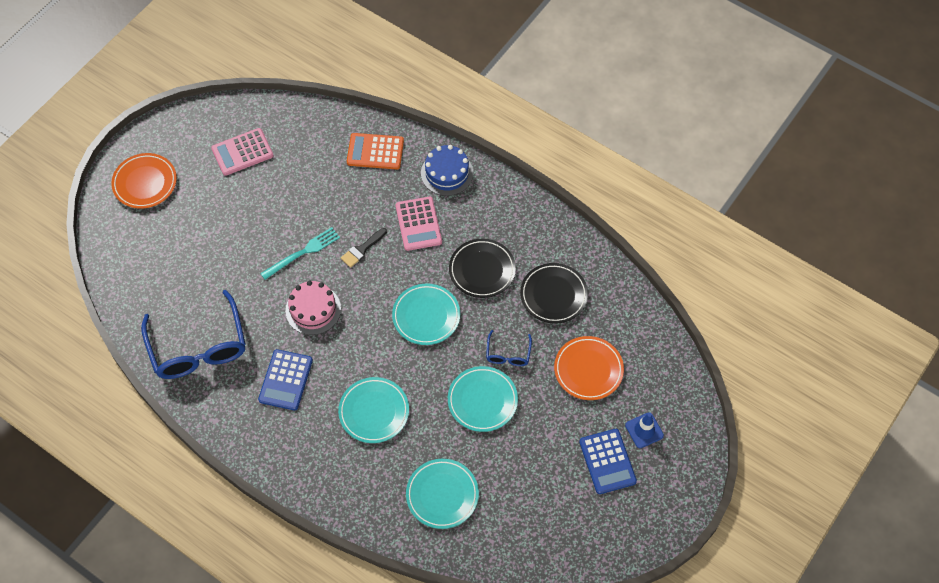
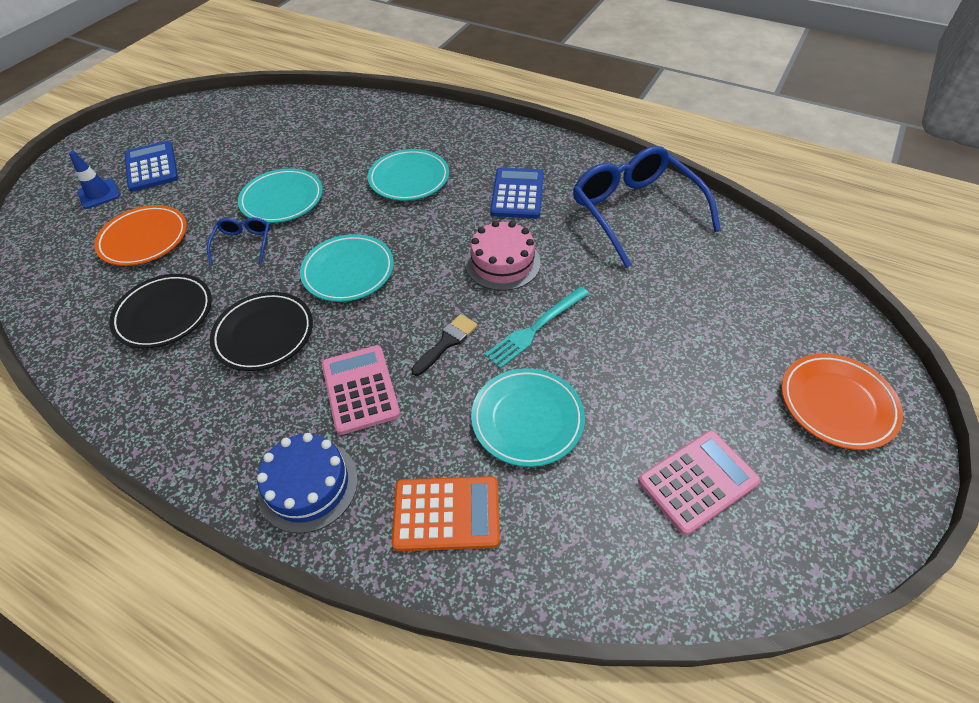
camera: 175 degrees right, 10 degrees down
turquoise plate [406,459,479,529] -> turquoise plate moved to [471,368,585,467]

